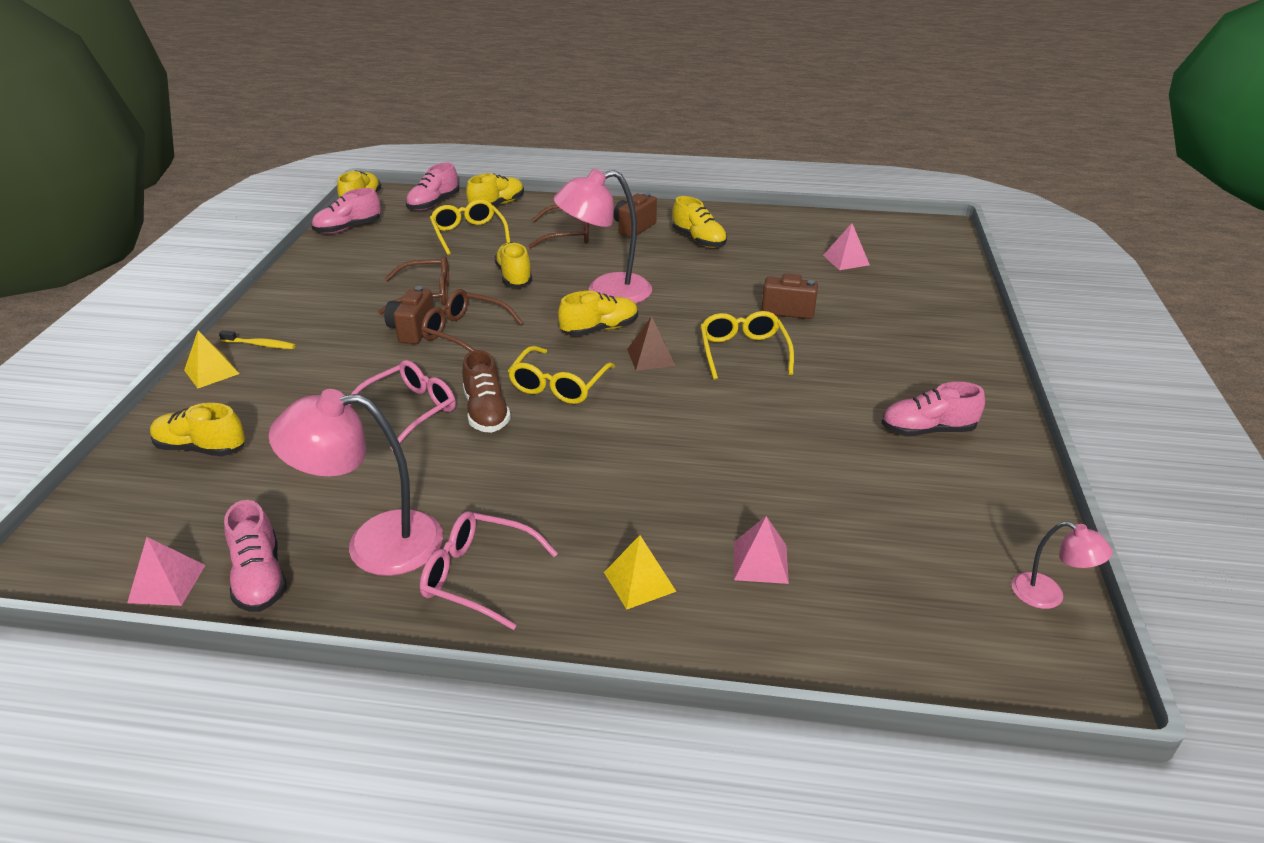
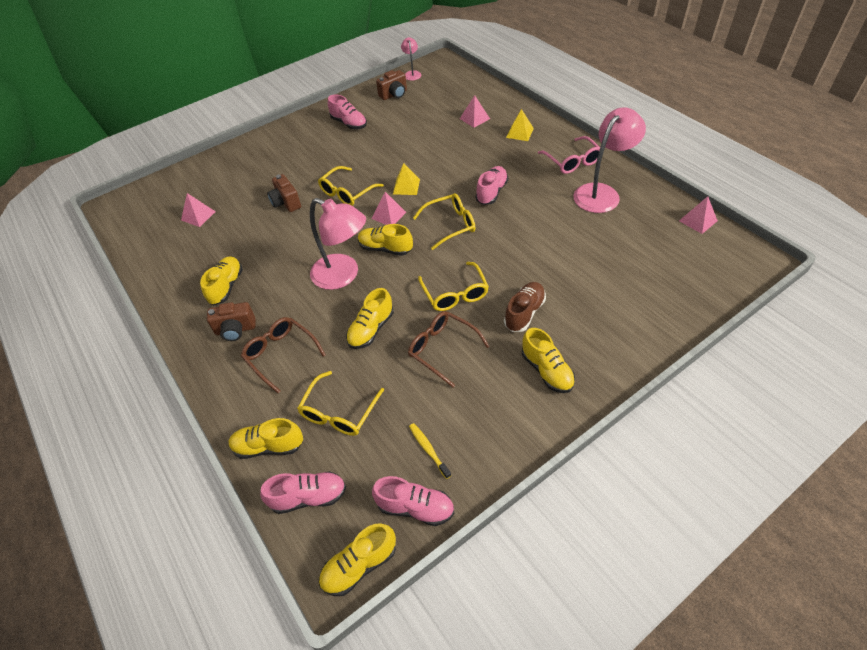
camera: 130 degrees left, 15 degrees up
yellow shoe [150,403,245,456] -> yellow shoe moved to [522,328,575,393]
yellow pyramid [184,331,239,388] -> yellow pyramid moved to [393,163,420,195]
yellow toothbrush [219,330,296,349] -> yellow toothbrush moved to [409,423,451,479]
pink shoe [224,500,287,612] -> pink shoe moved to [476,166,508,205]
pink lamp [268,389,443,576] -> pink lamp turned 90 degrees counterclockwise [573,107,646,213]
pink glasses [348,360,456,450] -> none
brown camera [384,286,434,344] -> brown camera moved to [376,70,407,100]
brown glasses [421,289,523,352] -> yellow glasses [418,262,489,311]
brown shoe [462,350,511,433] -> brown shoe moved to [504,282,546,332]
brown pyramid [627,316,675,371] -> pink pyramid [371,192,406,225]

